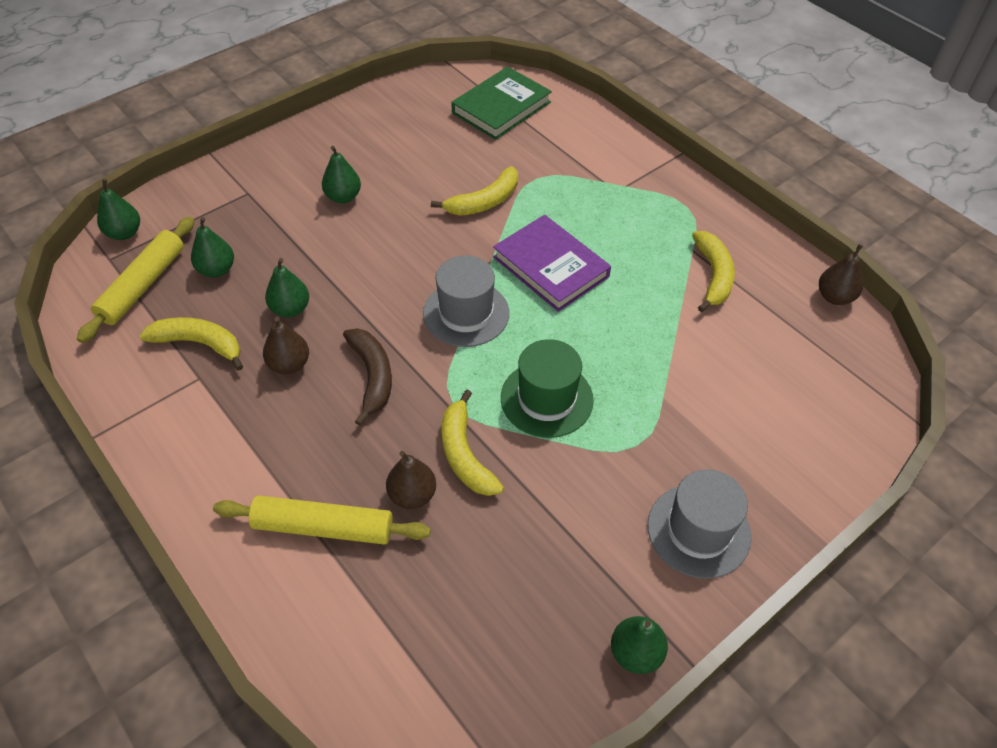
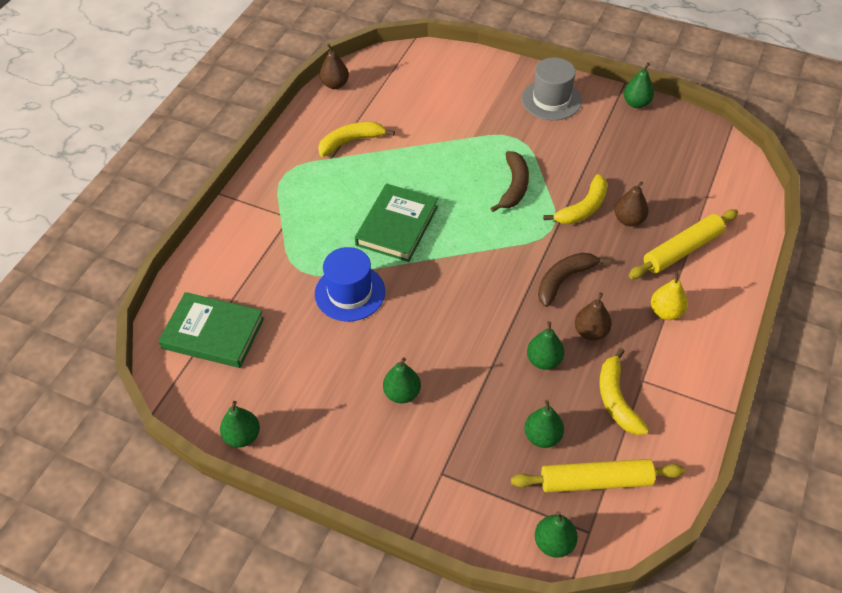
camera: 115 degrees left, 0 degrees up
yellow rolling pin [213,495,431,545] -> yellow rolling pin turned 75 degrees clockwise [629,209,738,279]
grey hat [423,255,509,347] -> none
yellow banana [431,166,518,216] -> blue hat [315,247,385,321]
purple book [493,215,611,312] -> green book [355,183,438,262]
green hat [501,339,594,438] -> brown banana [490,151,529,212]
none -> green pear [220,401,260,448]
none -> yellow pear [651,272,688,320]

